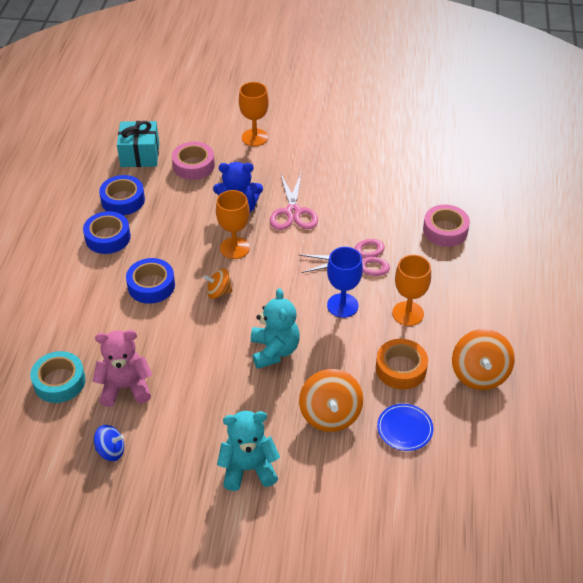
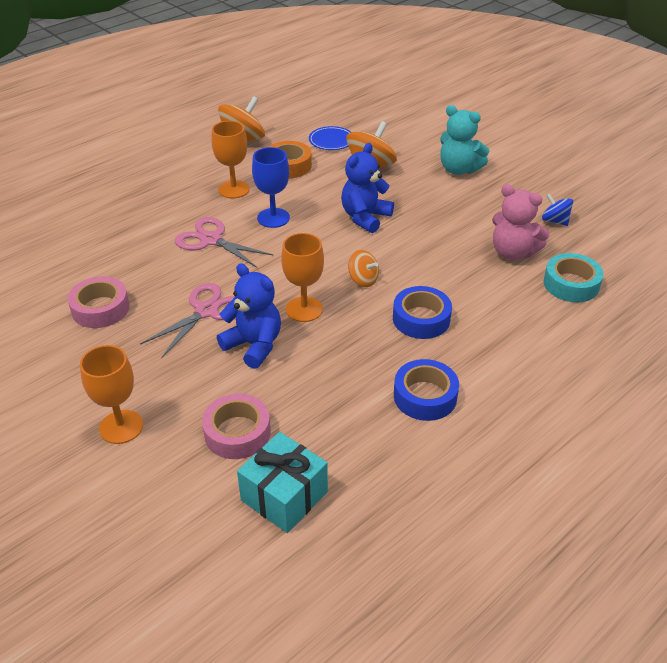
camera: 140 degrees left, 5 degrees down
blue tape [99,175,145,215] -> none
turquoise teddy bear [251,288,300,369] -> blue teddy bear [341,143,394,233]
pink tape [423,205,470,247] -> pink tape moved to [68,276,130,328]

